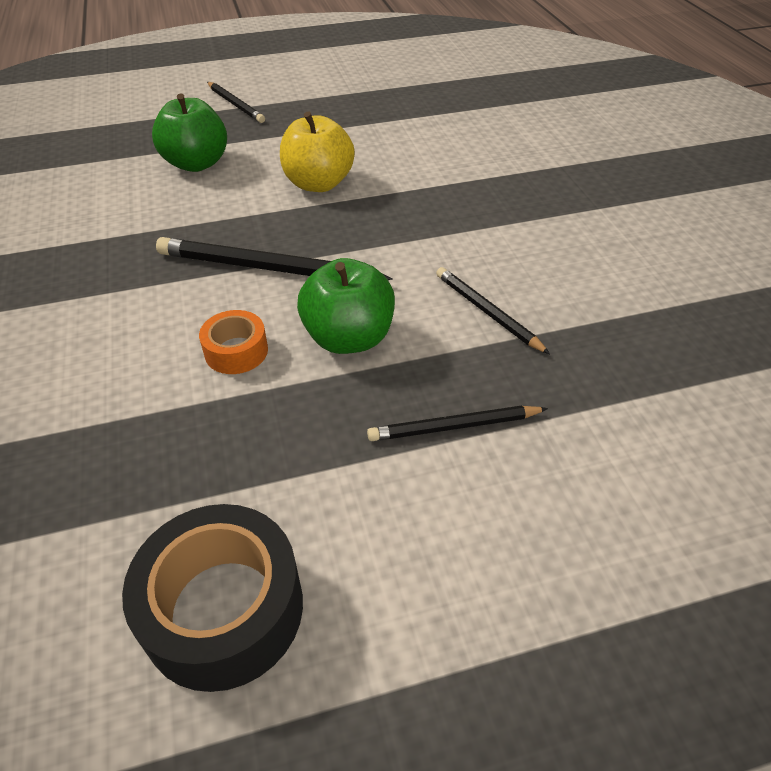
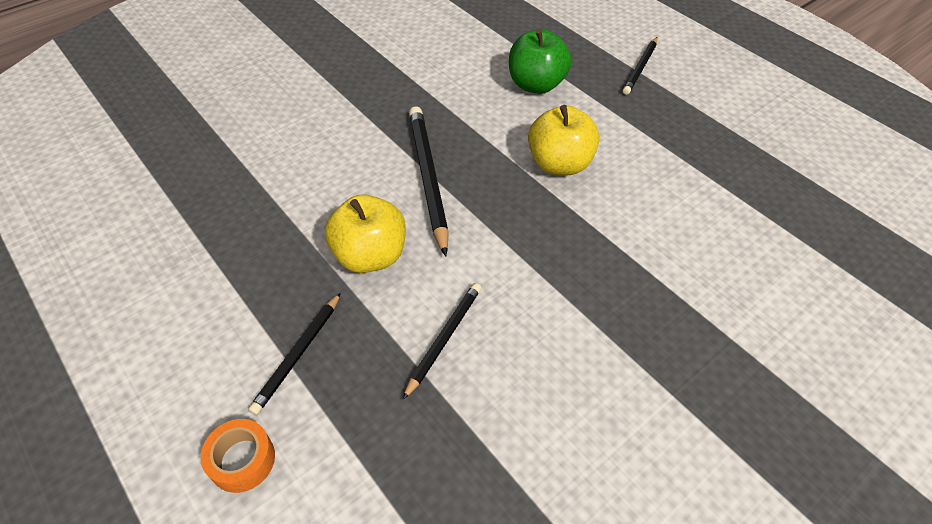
camera: 65 degrees right, 5 degrees up
black tape [122,504,303,692] -> none
orange tape [199,310,268,374] -> orange tape moved to [201,419,275,493]
green apple [297,258,395,354] -> yellow apple [325,194,406,273]
black pencil [367,406,548,441] -> black pencil turned 120 degrees counterclockwise [248,292,341,415]

